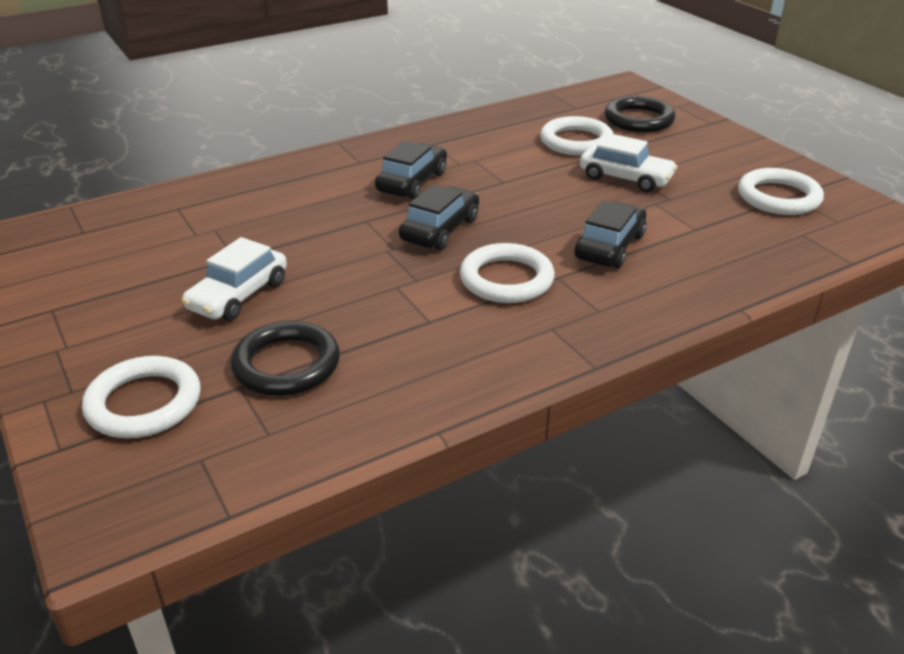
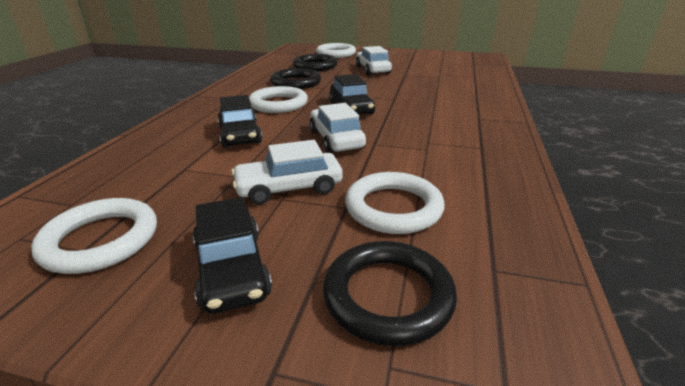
camera: 135 degrees right, 5 degrees down
black car [375,141,447,199] -> black car moved to [193,197,272,314]
none -> black ring [270,68,321,89]
none -> white car [309,103,366,153]

